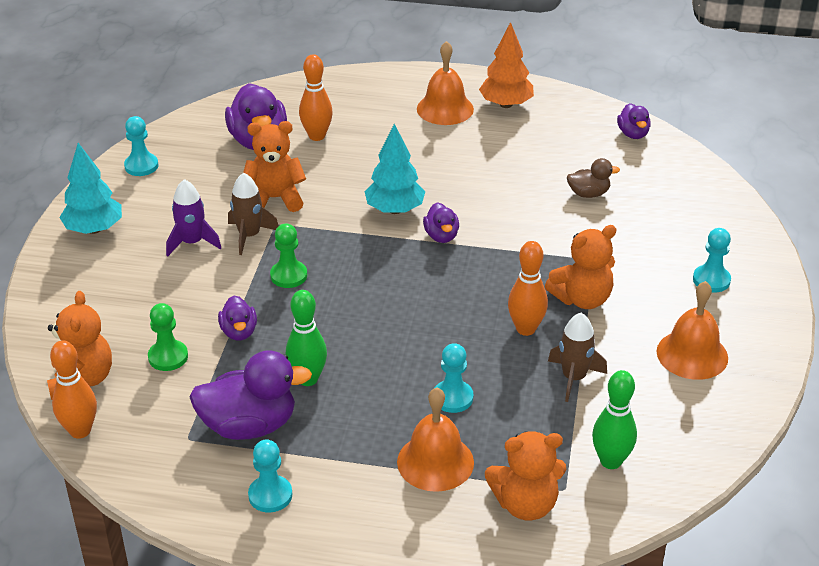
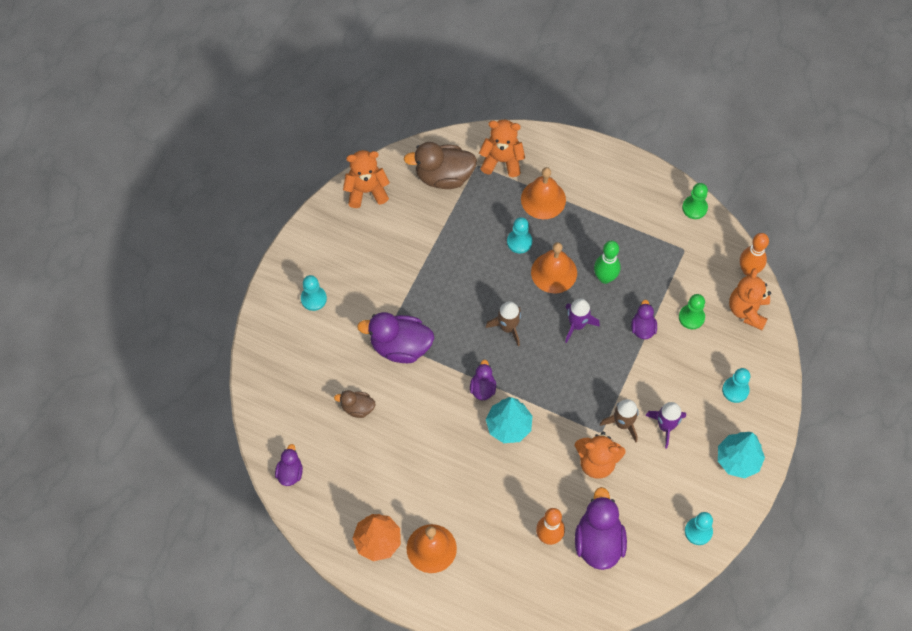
camera: 165 degrees left, 25 degrees up
purple duck [189,350,312,440] -> purple duck moved to [357,312,434,363]
turquoise pawn [248,440,292,512] -> turquoise pawn moved to [722,368,750,403]
green pawn [270,223,307,288] -> green pawn moved to [682,183,708,219]
orange bowling pin [508,241,548,336] -> none
orange teddy bear [545,225,616,309] -> orange teddy bear moved to [343,150,390,208]
brown rocket [548,313,607,402] -> brown rocket moved to [486,301,521,346]
green bowling pin [592,370,637,469] -> brown duck [404,142,477,189]
orange bell [657,281,728,380] -> orange bell moved to [531,242,577,293]
none -> purple rocket [565,299,600,343]

